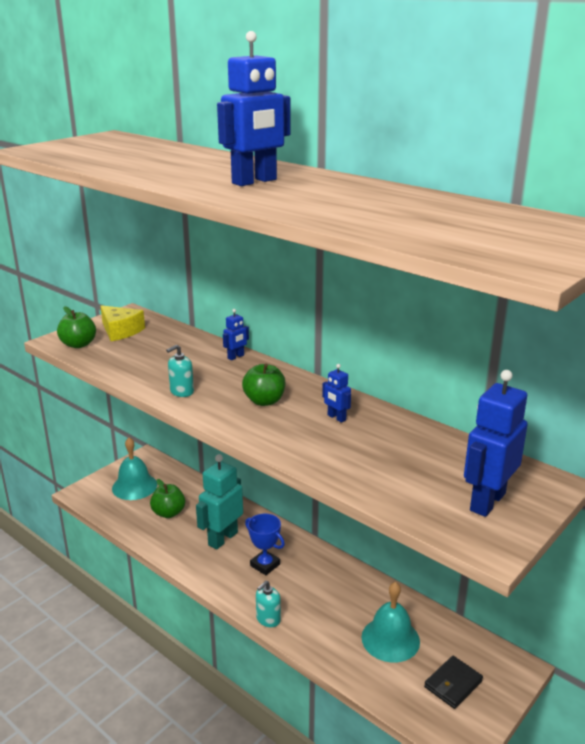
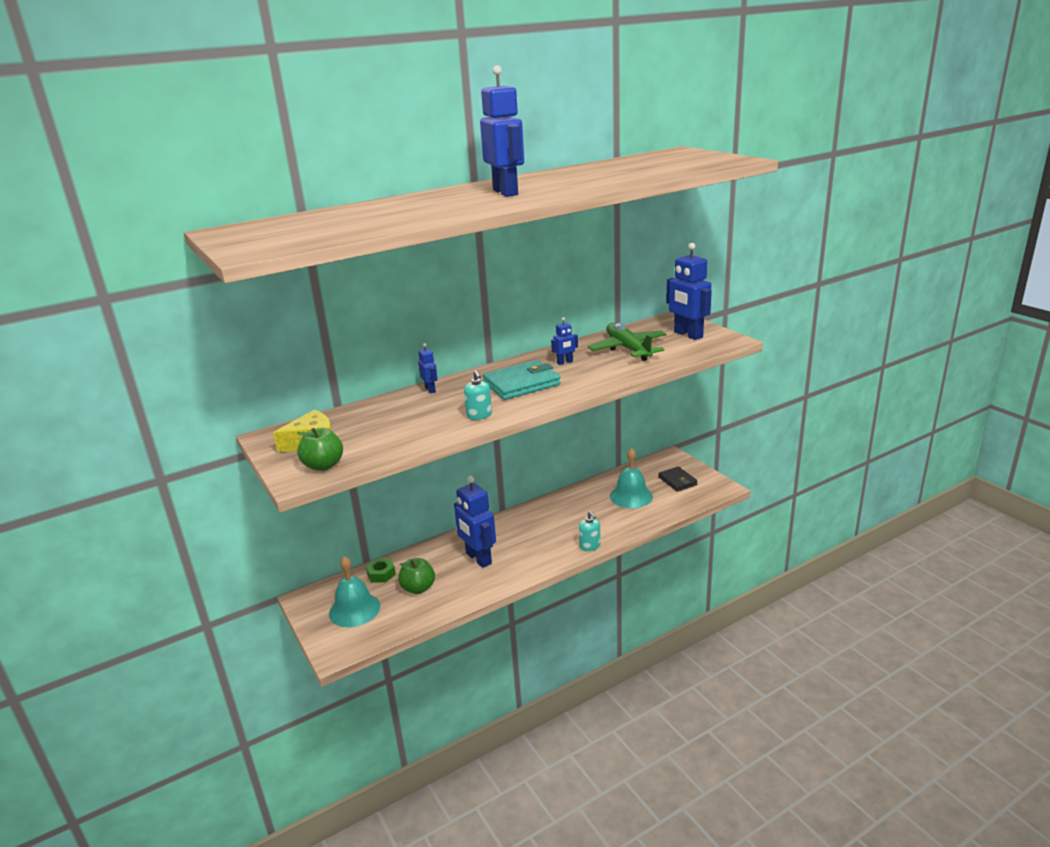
camera: 70 degrees left, 0 degrees up
turquoise robot [196,454,243,549] -> blue robot [454,476,496,568]
green apple [242,364,285,406] -> turquoise wallet [483,360,561,400]
blue trophy [245,513,285,575] -> none
none -> green nut [366,558,396,583]
none -> green plane [588,323,667,361]

